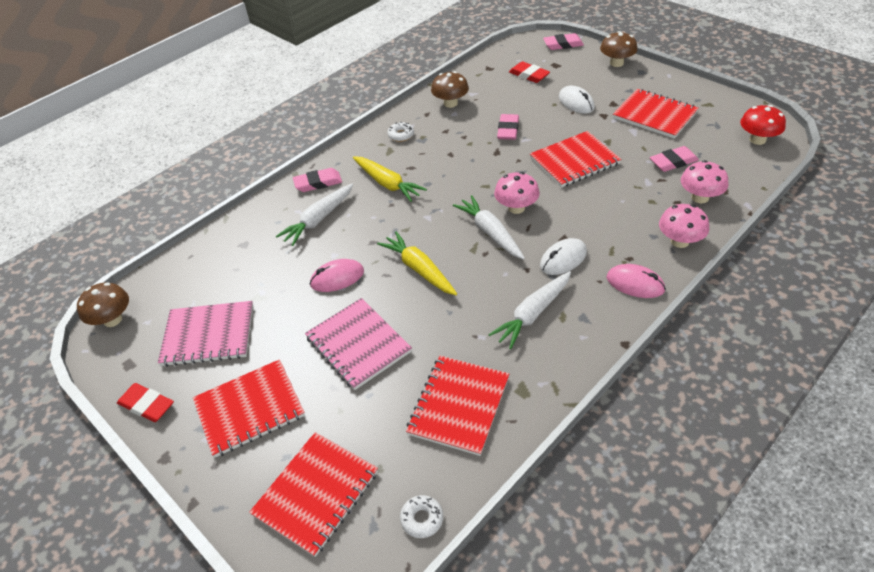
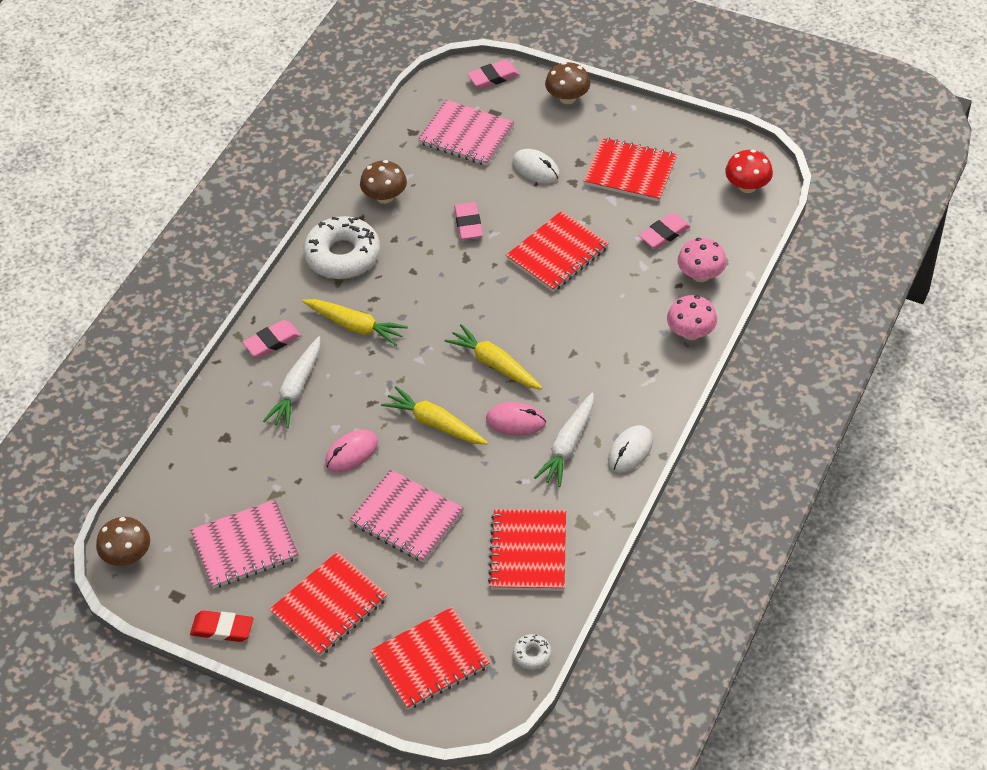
camera: 20 degrees left, 5 degrees up
red notebook [249,432,378,557] -> red notebook turned 45 degrees clockwise [370,607,490,710]
white donut [387,122,414,142] -> white donut [303,216,380,279], size x2.33
white carrot [453,195,525,260] -> yellow carrot [445,324,543,390]
pink mushroom [494,172,540,214] -> none
red eraser [509,61,550,83] -> pink notebook [418,100,514,166]
white mouse [540,238,587,275] -> white mouse moved to [608,425,653,473]
pink mouse [607,264,666,298] -> pink mouse moved to [486,402,546,436]

